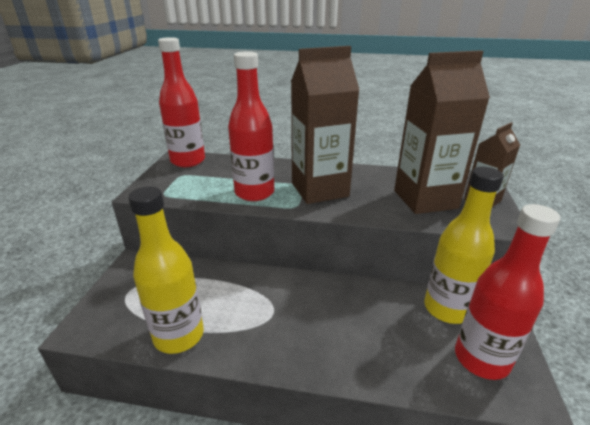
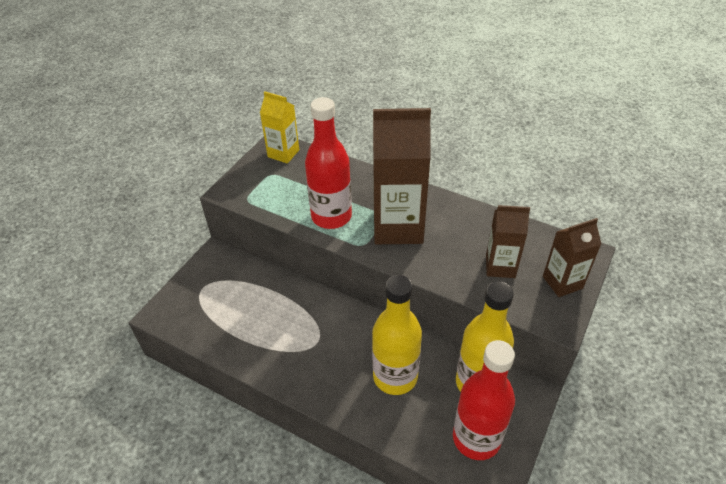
camera: 20 degrees right, 15 degrees up
yellow bottle [128,186,204,354] -> yellow bottle moved to [372,275,422,395]
red bottle [158,37,205,167] -> yellow carton [260,91,299,164]
brown carton [394,50,490,214] -> brown carton [486,205,530,278], size x0.56

